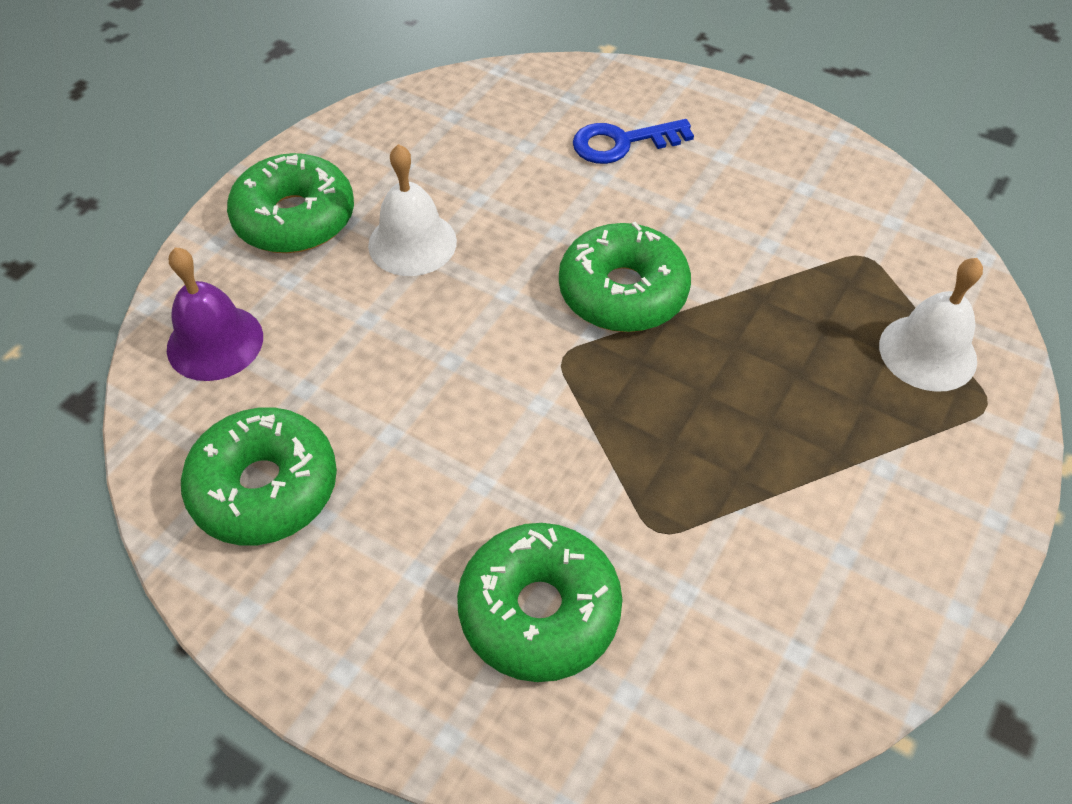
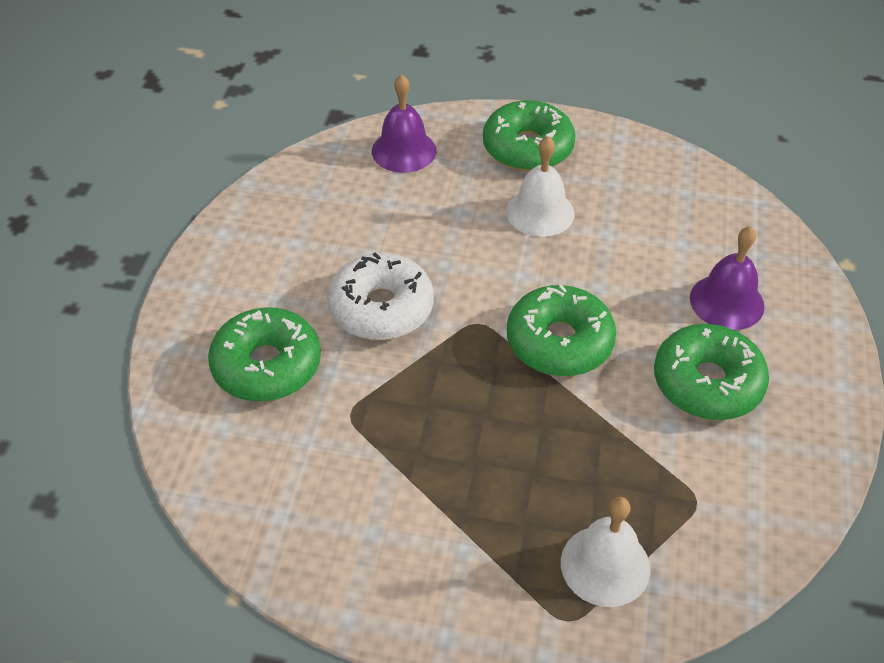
camera: 70 degrees right, 5 degrees down
green donut [181,407,337,546] -> green donut moved to [654,324,769,420]
blue key [573,119,694,164] -> purple bell [690,226,765,330]
none -> white donut [327,252,434,340]

